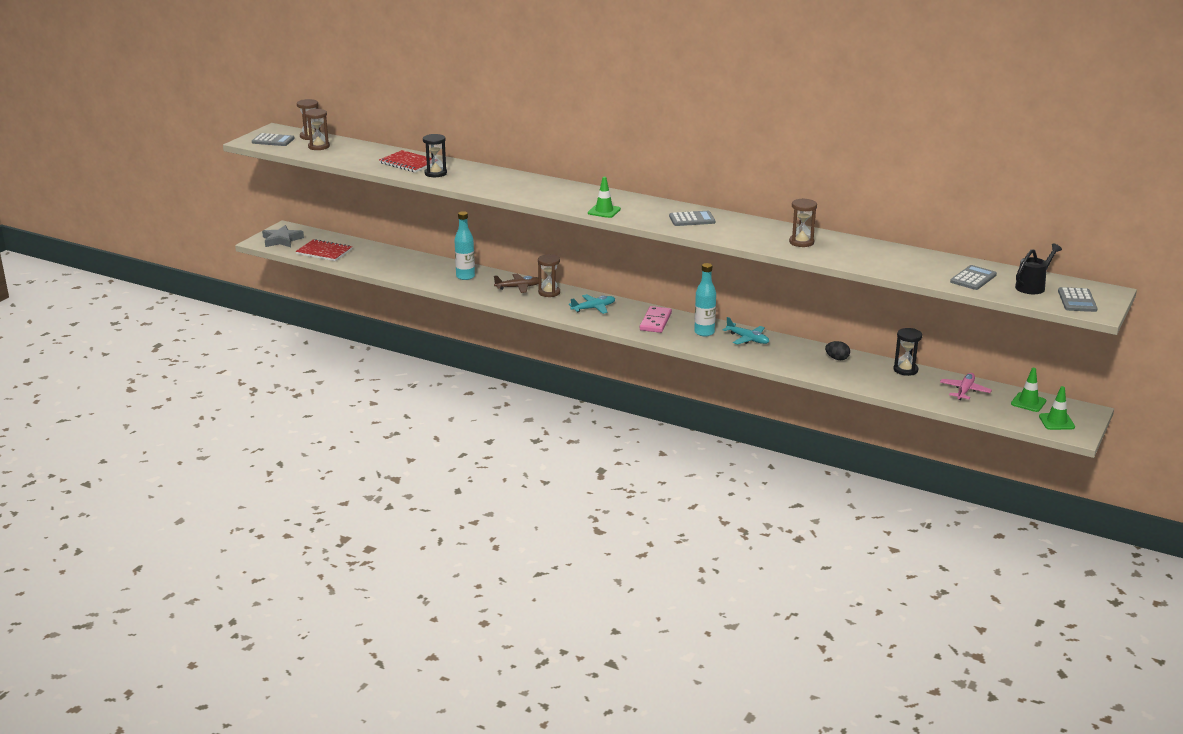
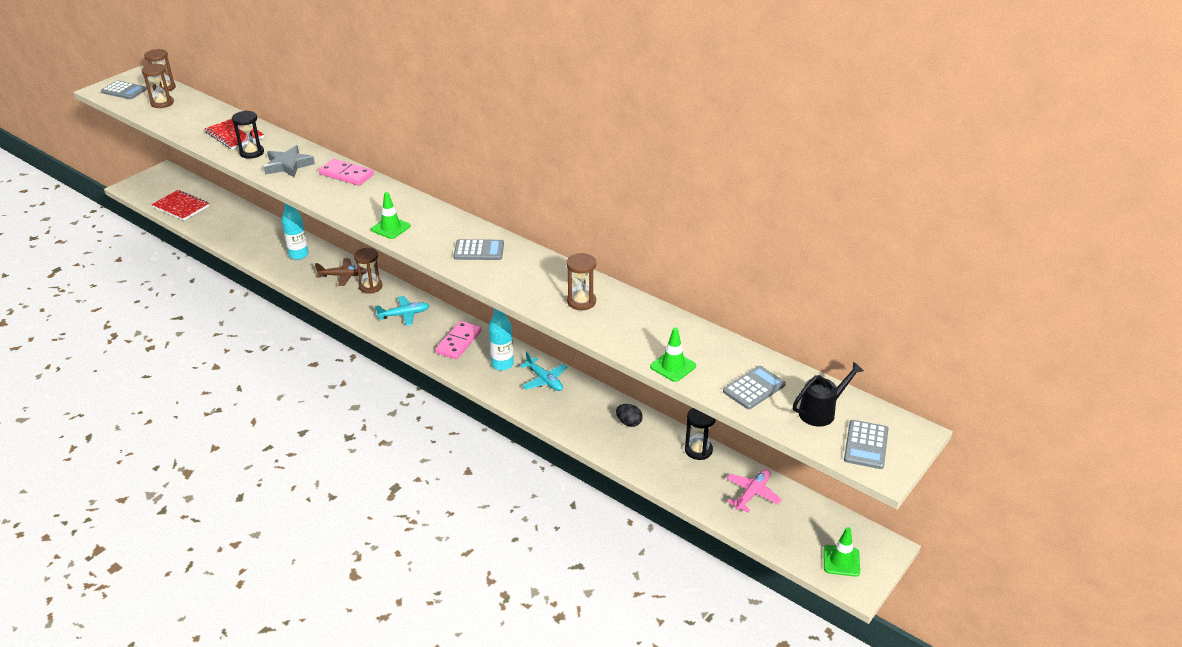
camera: 10 degrees right, 10 degrees up
grey star [262,225,304,247] -> grey star moved to [264,145,315,177]
green traffic cone [1011,368,1046,412] -> green traffic cone moved to [650,327,696,382]
none -> pink domino [319,159,374,186]

